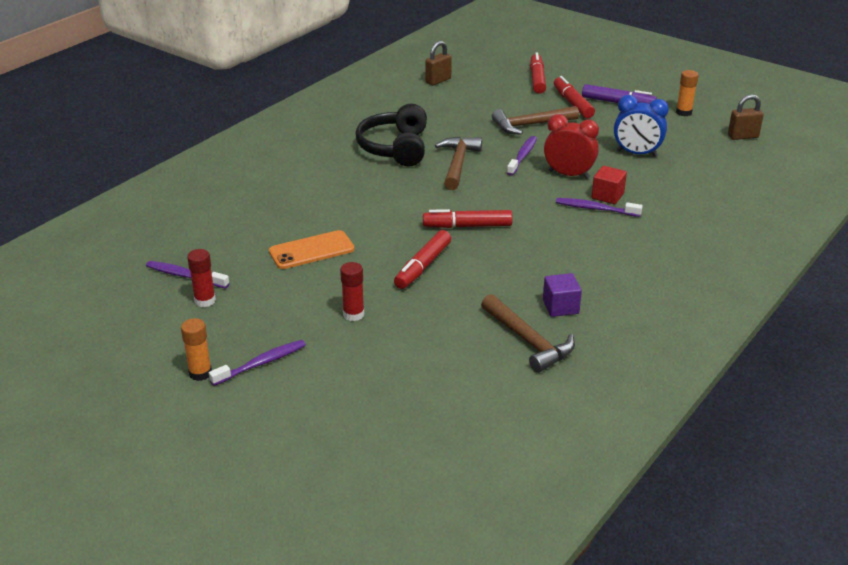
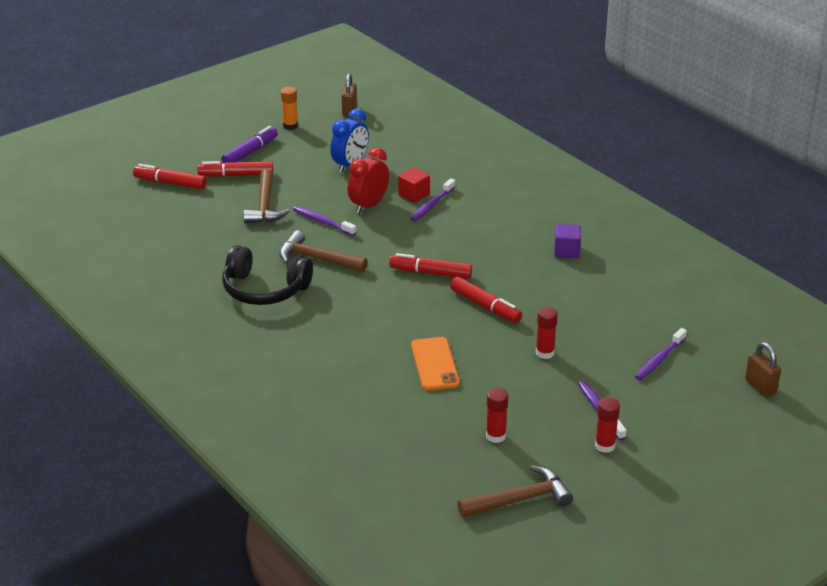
camera: 75 degrees left, 0 degrees up
purple toothbrush [146,261,229,289] -> purple toothbrush moved to [635,328,687,380]
orange glue stick [181,318,212,381] -> red glue stick [595,397,620,453]
red marker [423,209,513,228] -> red marker turned 90 degrees clockwise [389,253,472,279]
brown padlock [425,41,452,85] -> brown padlock moved to [745,342,781,397]
brown hammer [481,294,575,373] -> brown hammer moved to [457,465,573,518]

